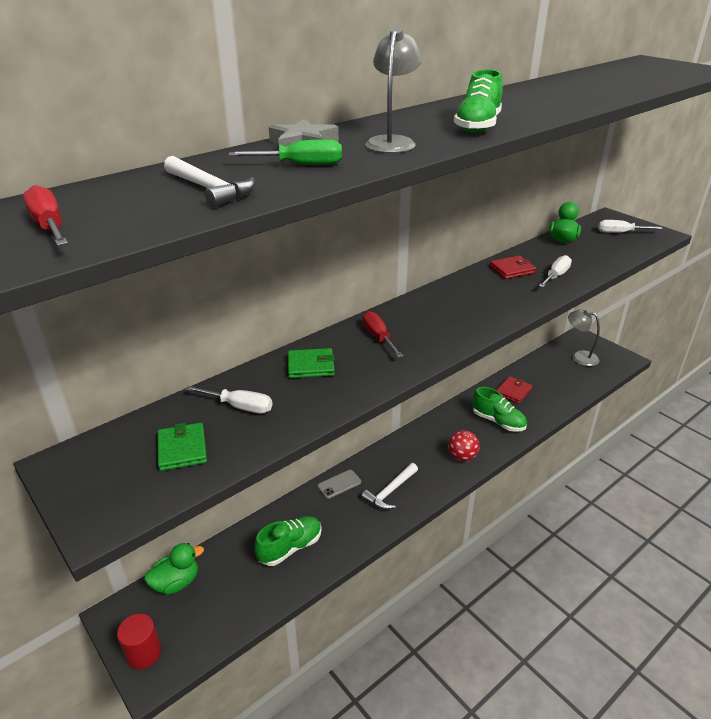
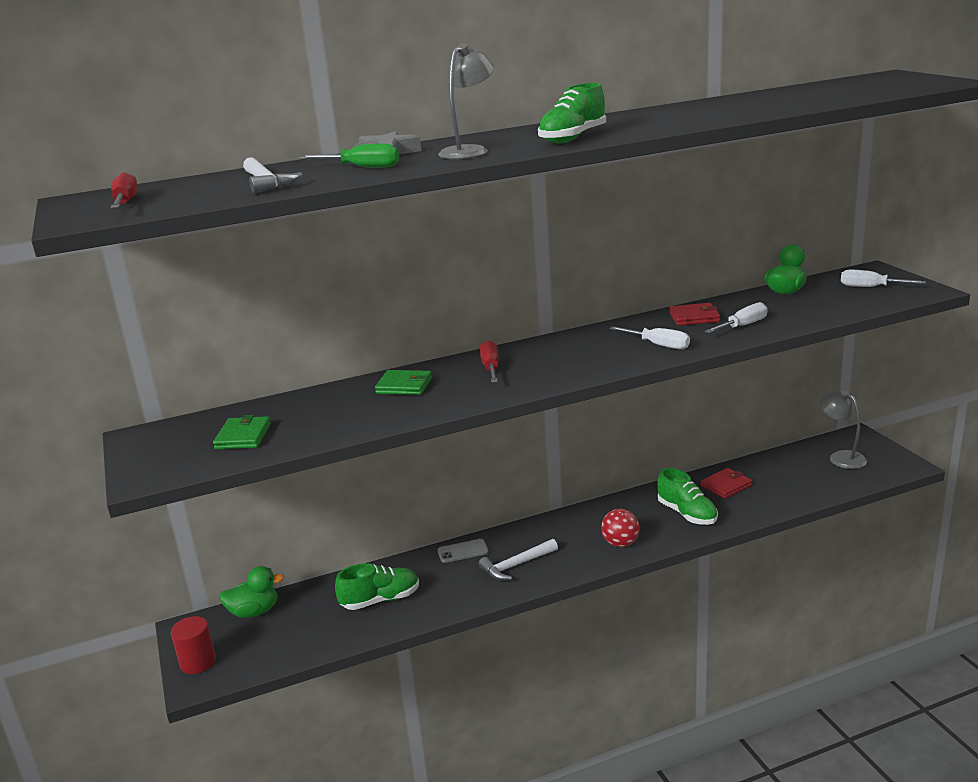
camera: 20 degrees right, 10 degrees down
white screwdriver [185,386,272,413] -> white screwdriver moved to [610,326,690,349]

